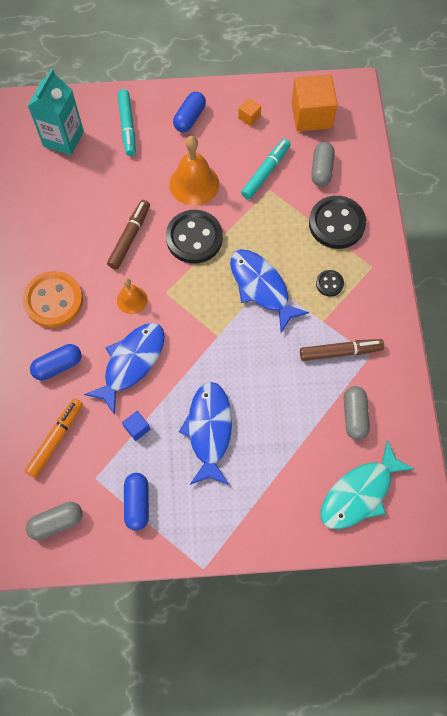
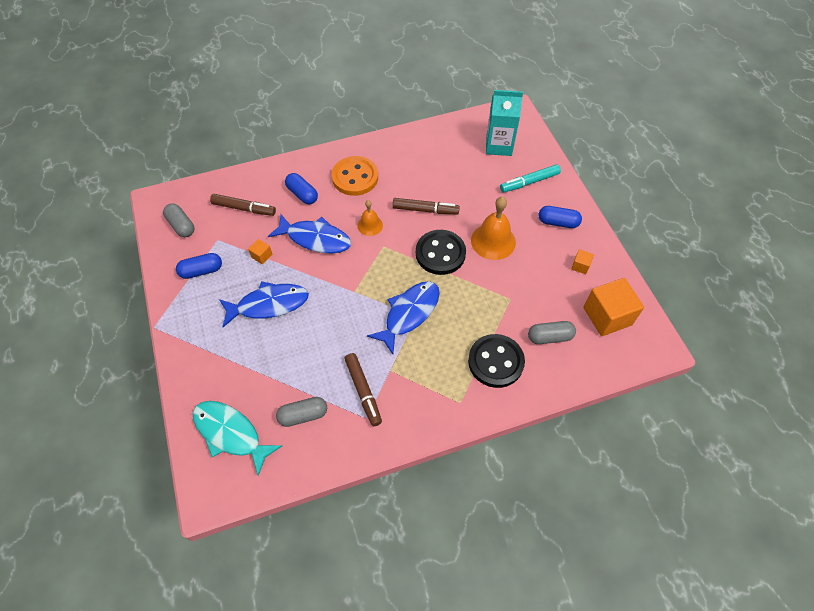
camera: 75 degrees right, 10 degrees down
orange marker [25,398,83,478] -> brown marker [210,194,276,216]
blue cube [122,411,150,441] -> orange cube [248,239,272,264]
turquoise marker [241,139,291,200] -> none
black button [316,270,344,297] -> none

